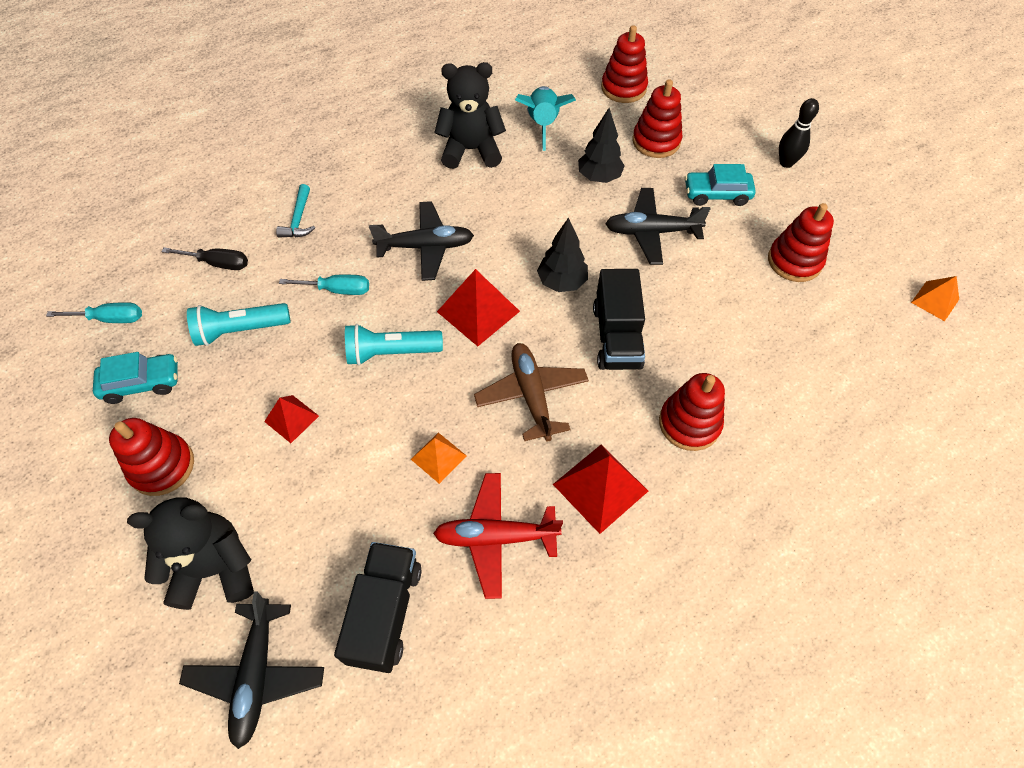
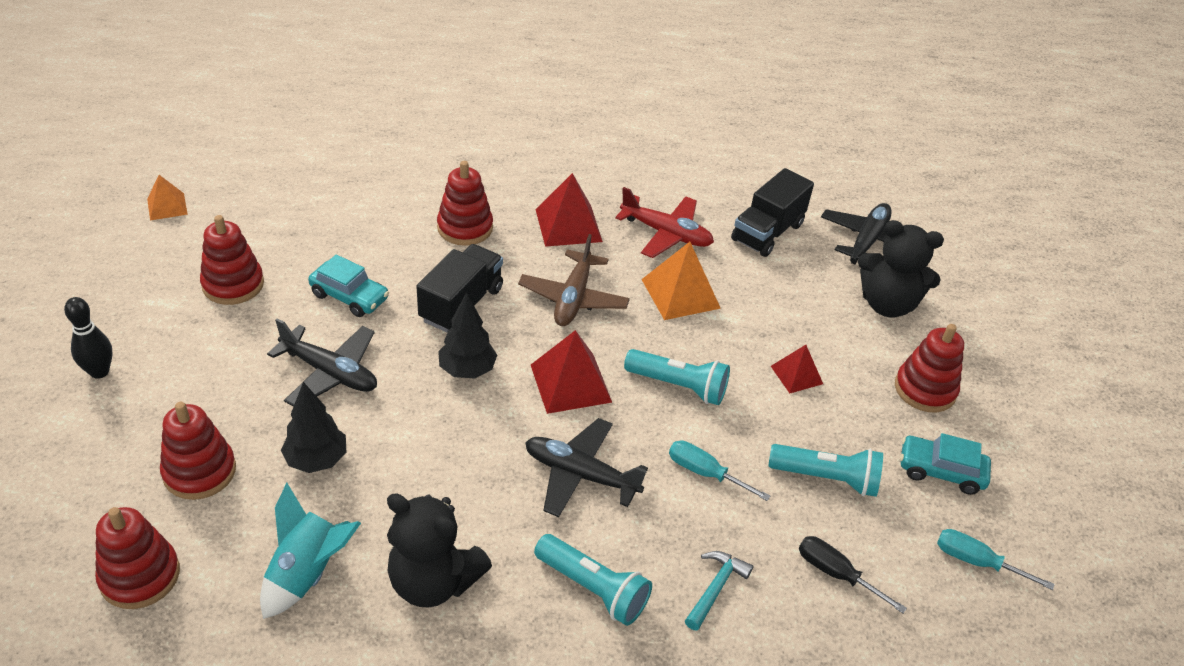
camera: 155 degrees left, 15 degrees down
orange pyramid [411,433,466,484] -> orange pyramid [641,242,721,320], size x1.67
turquoise car [685,164,756,206] -> turquoise car moved to [308,254,389,317]
none -> turquoise flashlight [534,534,652,626]

